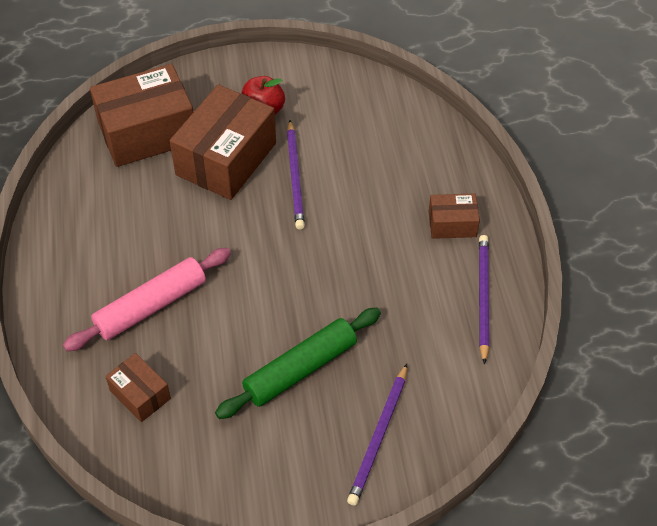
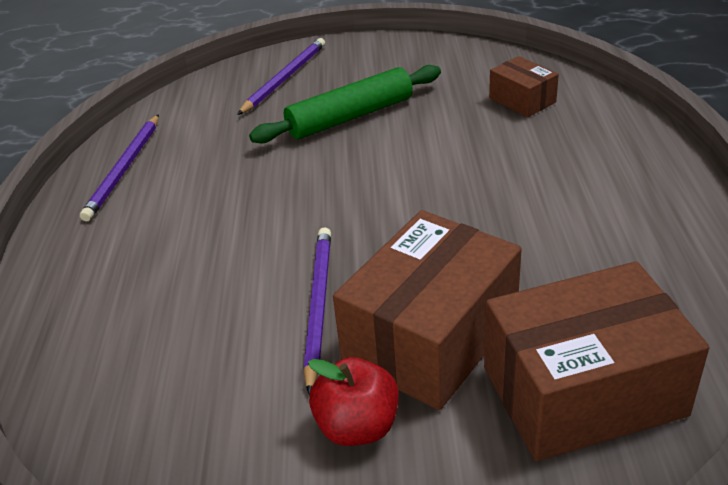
camera: 170 degrees left, 15 degrees down
pink rolling pin [63,248,231,351] -> none
brown box [429,193,480,239] -> none

